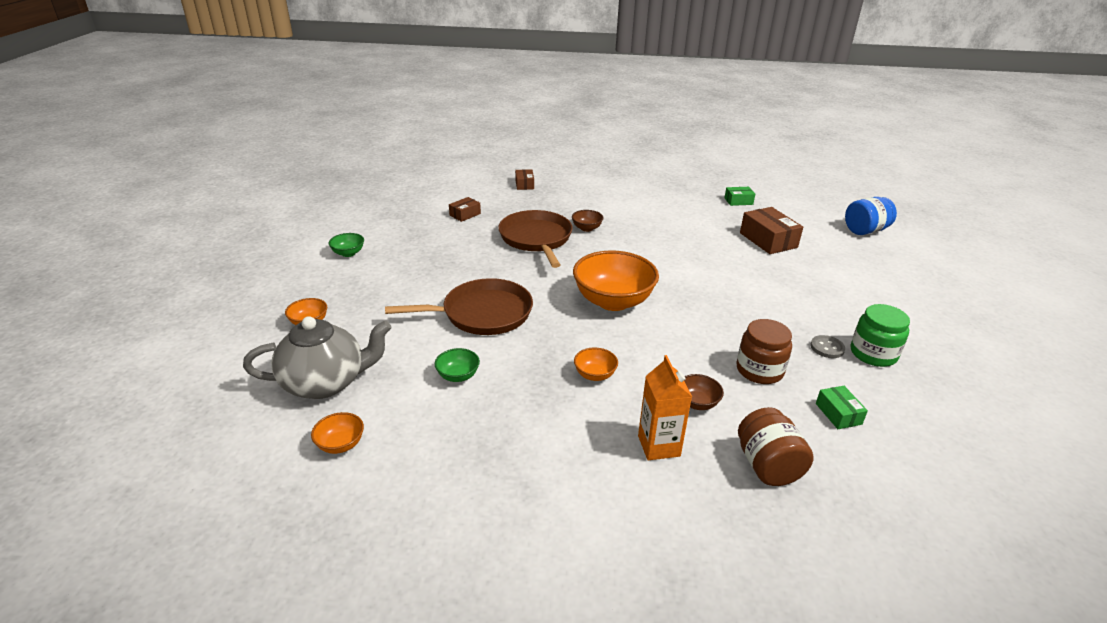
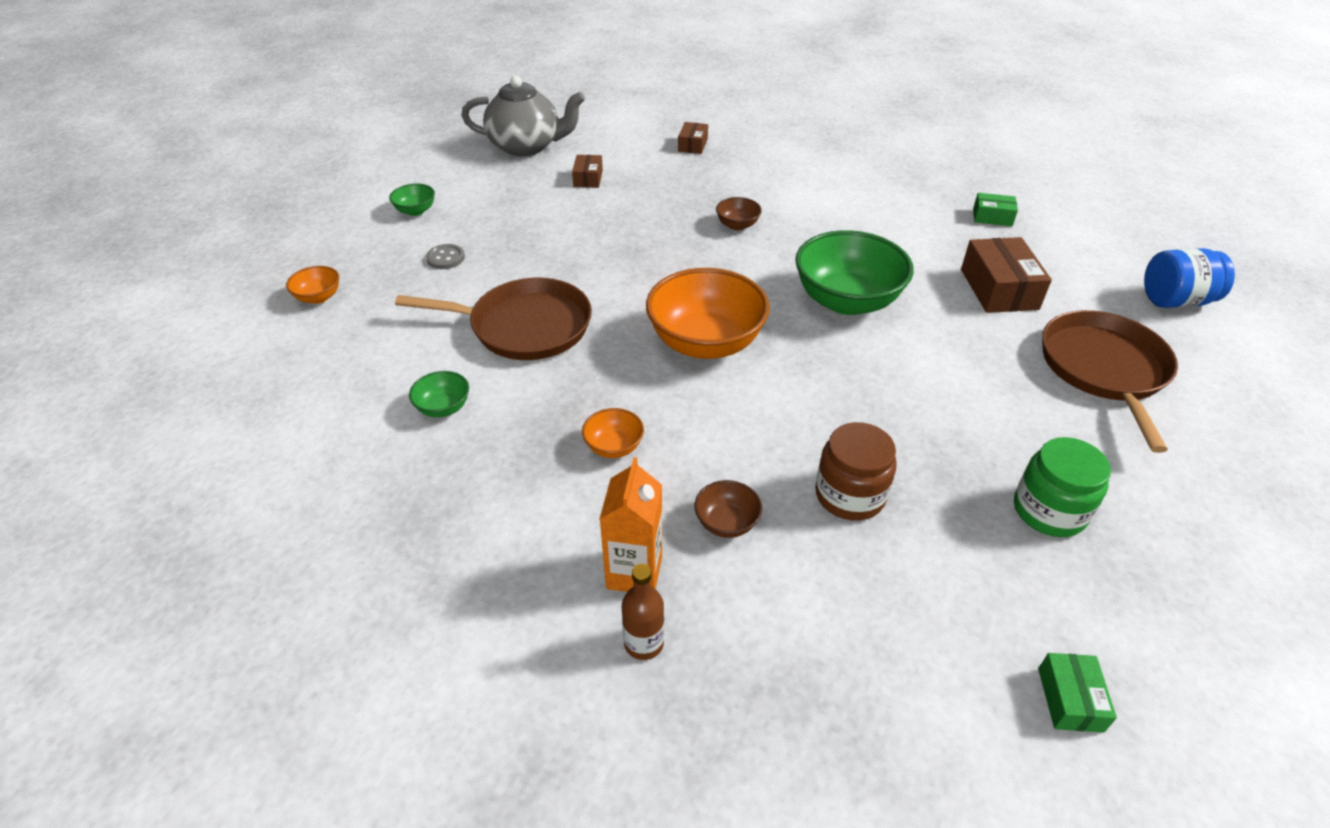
camera: 20 degrees right, 10 degrees up
grey teapot [243,316,391,399] -> grey teapot moved to [461,76,585,156]
orange bowl [311,412,364,454] -> none
brown box [449,197,481,222] -> brown box turned 60 degrees counterclockwise [572,155,603,188]
brown pan [498,210,573,268] -> brown pan moved to [1042,310,1178,453]
brown jar [738,407,814,486] -> none
grey button [810,335,845,358] -> grey button moved to [426,244,465,269]
green box [816,386,868,429] -> green box moved to [1038,653,1117,733]
none -> brown bottle [622,564,664,660]
none -> green bowl [795,230,914,315]

